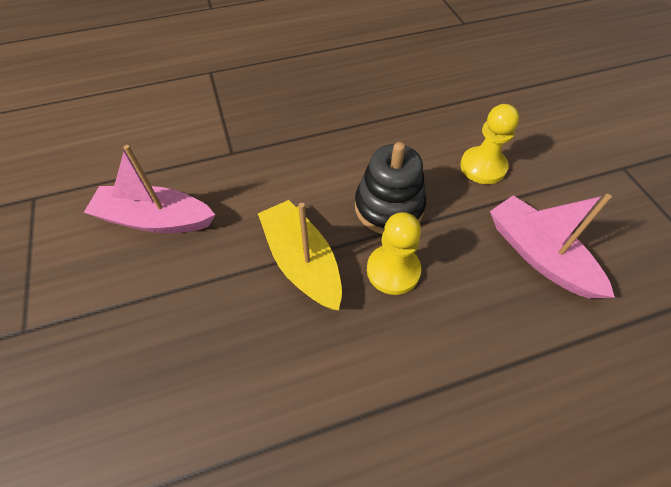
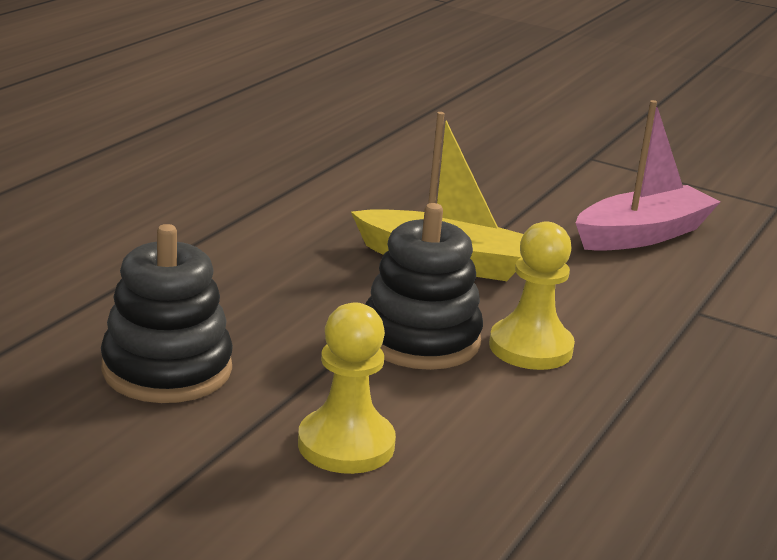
camera: 135 degrees right, 30 degrees down
yellow pawn [367,212,421,295] -> yellow pawn moved to [489,221,575,370]
pink boat [490,194,615,298] -> black stacking toy [101,224,233,403]

